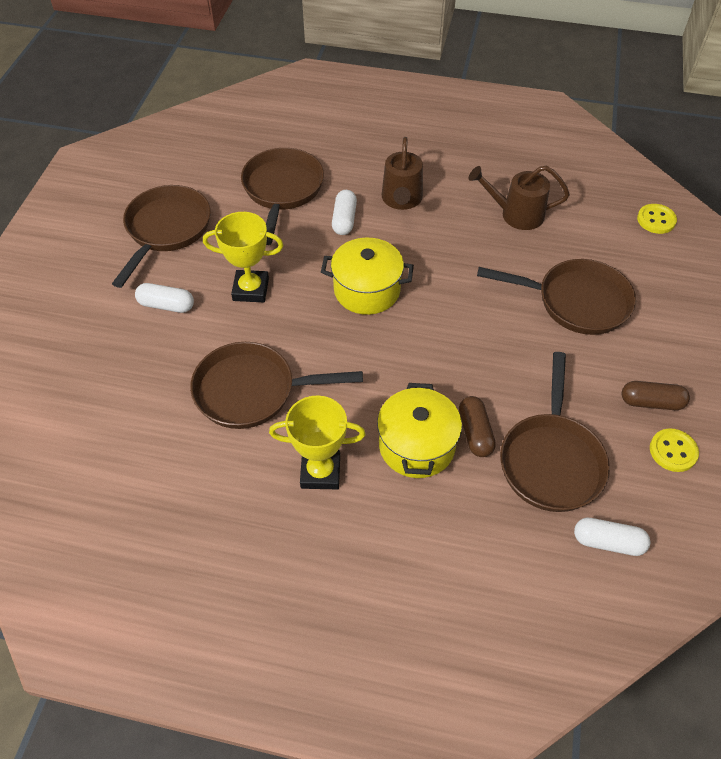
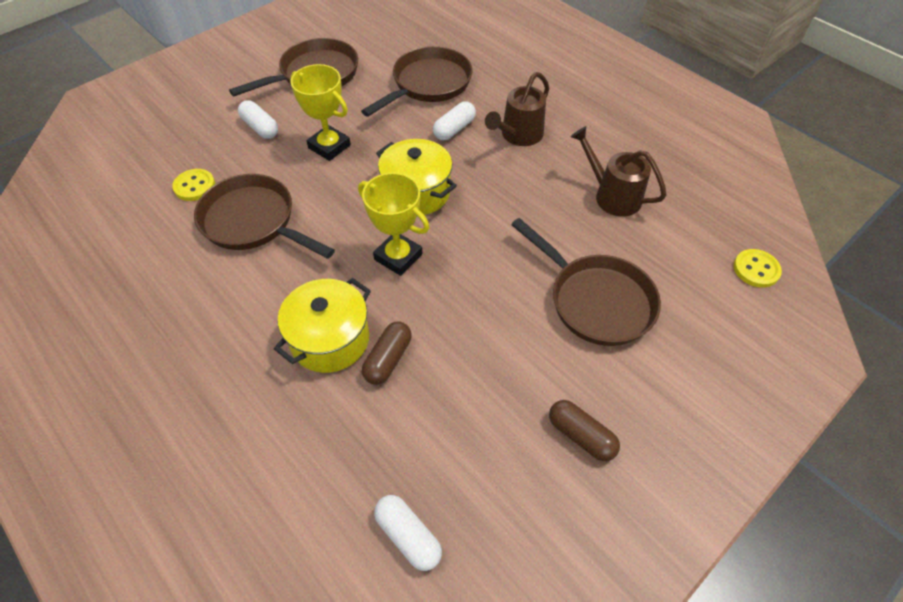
camera: 35 degrees right, 0 degrees up
yellow trophy [269,395,366,489] -> yellow trophy moved to [358,173,429,276]
brown pan [500,352,610,512] -> none
yellow button [650,428,699,472] -> yellow button moved to [172,169,215,201]

